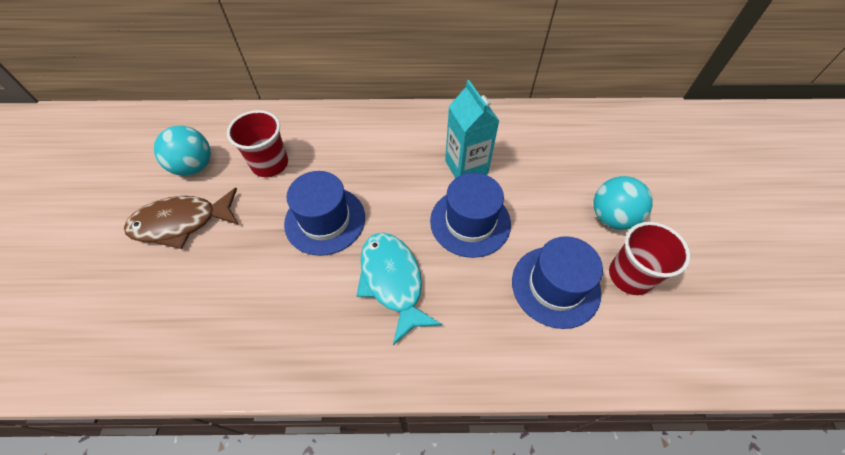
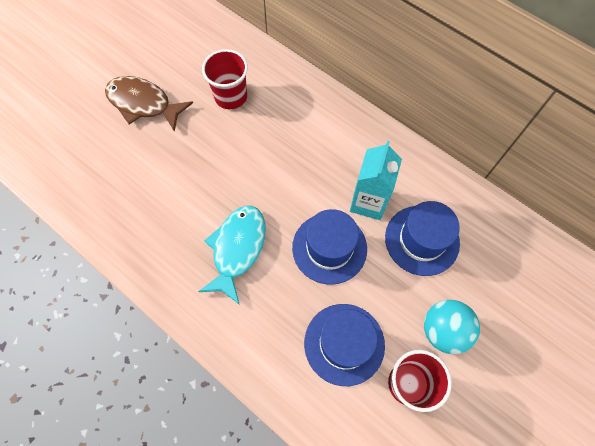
camera: 40 degrees right, 10 degrees up
turquoise ball [154,126,211,176] -> none
blue hat [284,171,365,256] -> blue hat moved to [385,201,460,276]

